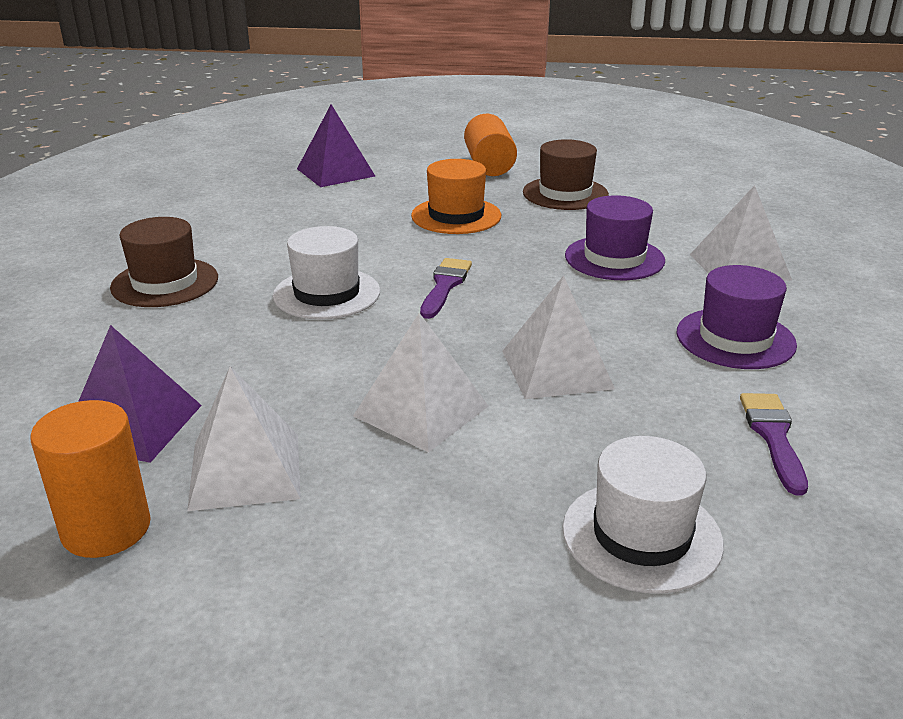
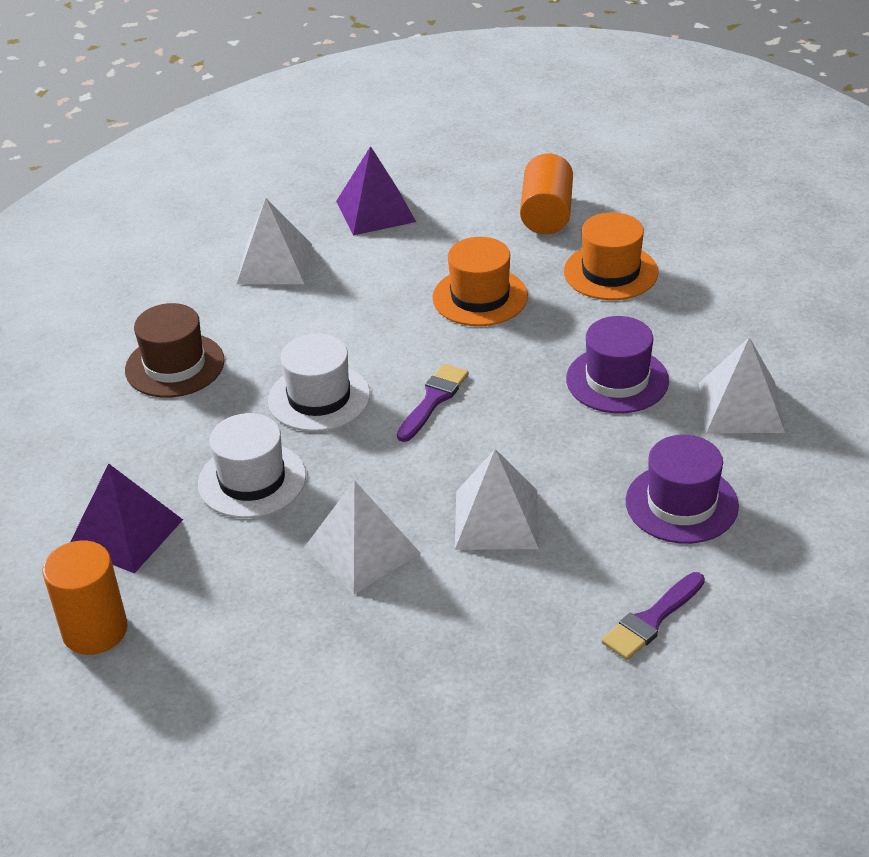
camera: 15 degrees right, 10 degrees up
white pyramid [187,367,301,511] -> white pyramid moved to [237,198,312,284]
brown hat [523,139,609,210] -> orange hat [564,212,659,300]
white hat [562,436,724,594] -> white hat moved to [198,413,306,518]
purple brush [740,393,808,496] -> purple brush turned 150 degrees counterclockwise [601,572,705,660]

